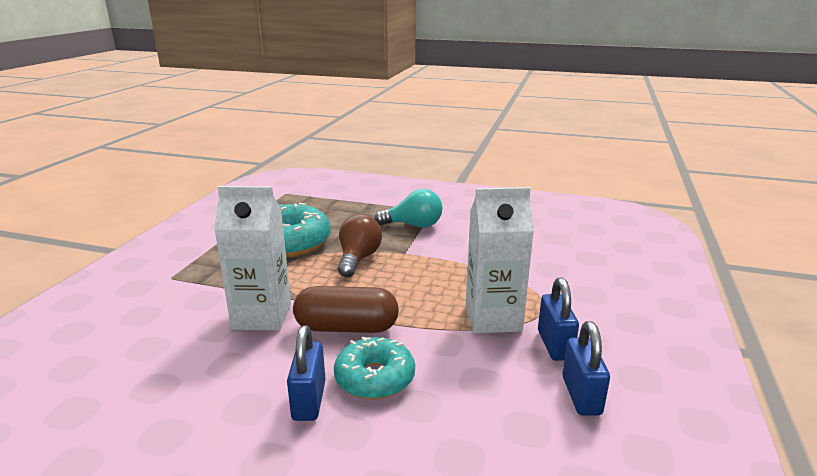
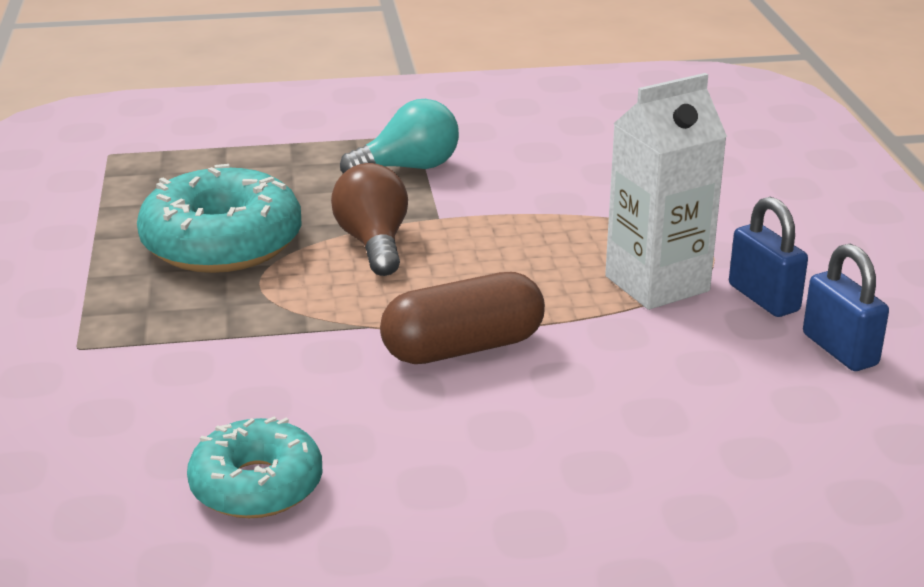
camera: 25 degrees left, 5 degrees up
white carton [214,186,291,331] -> none
blue padlock [287,325,325,421] -> none
turquoise donut [334,337,415,399] -> turquoise donut moved to [187,417,323,518]

